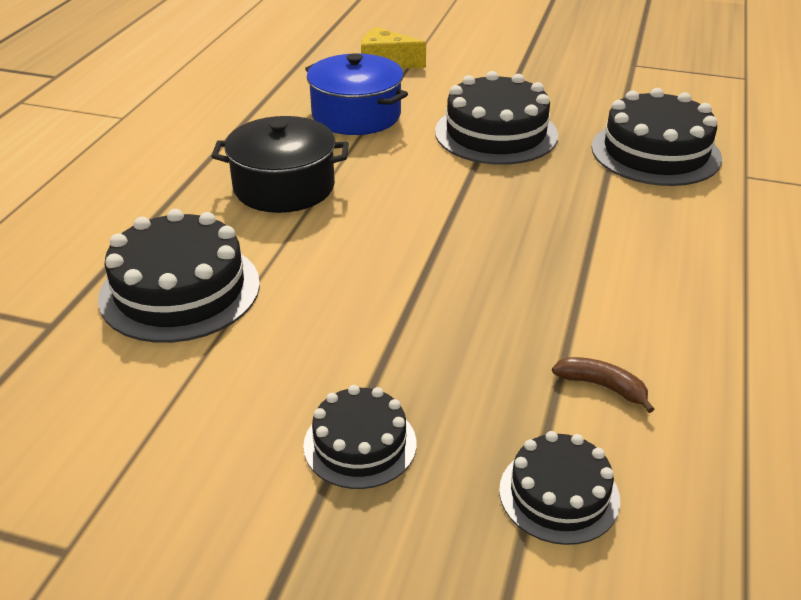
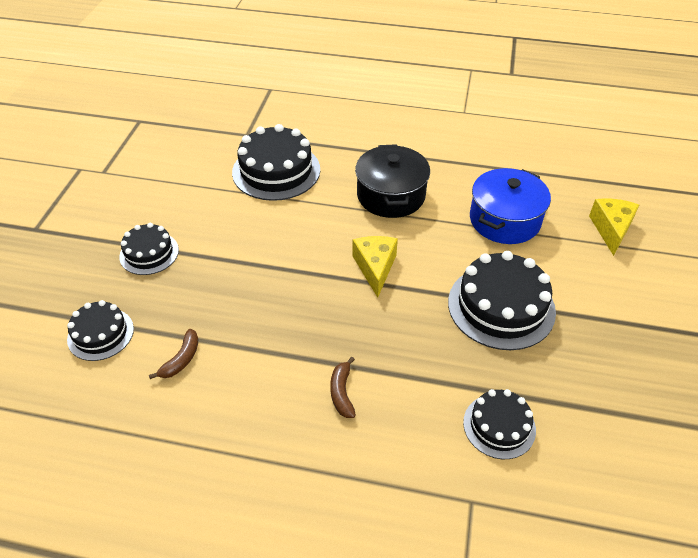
camera: 85 degrees right, 10 degrees up
black cake [591,88,722,186] -> black cake [463,389,536,459], size x0.59
none -> brown banana [330,357,356,418]
none -> yellow cheese [353,236,398,298]

